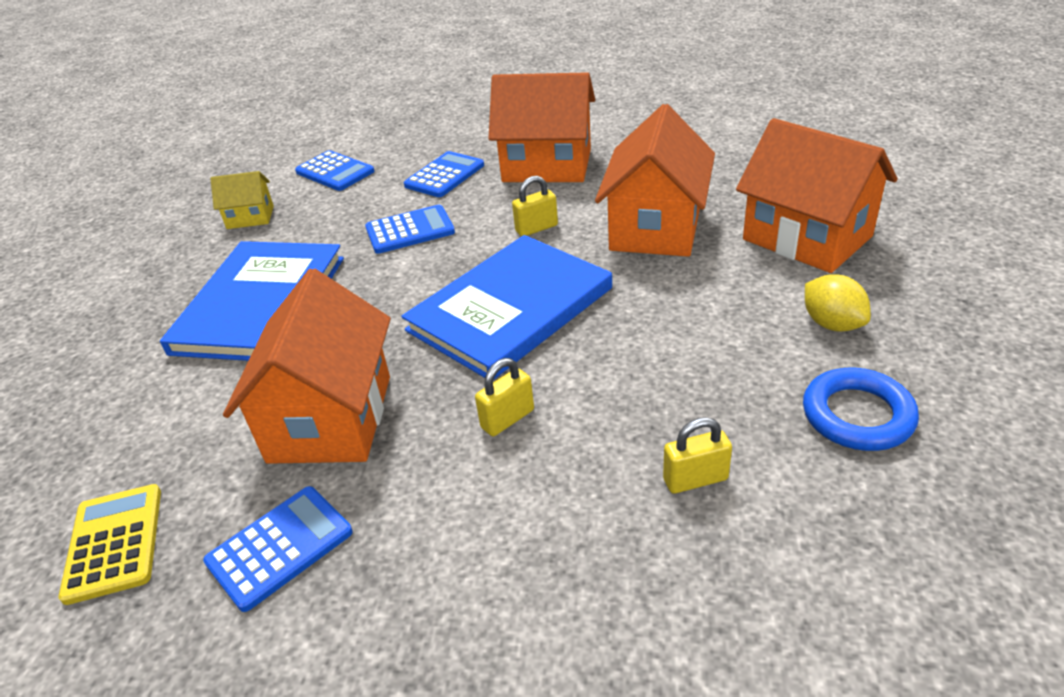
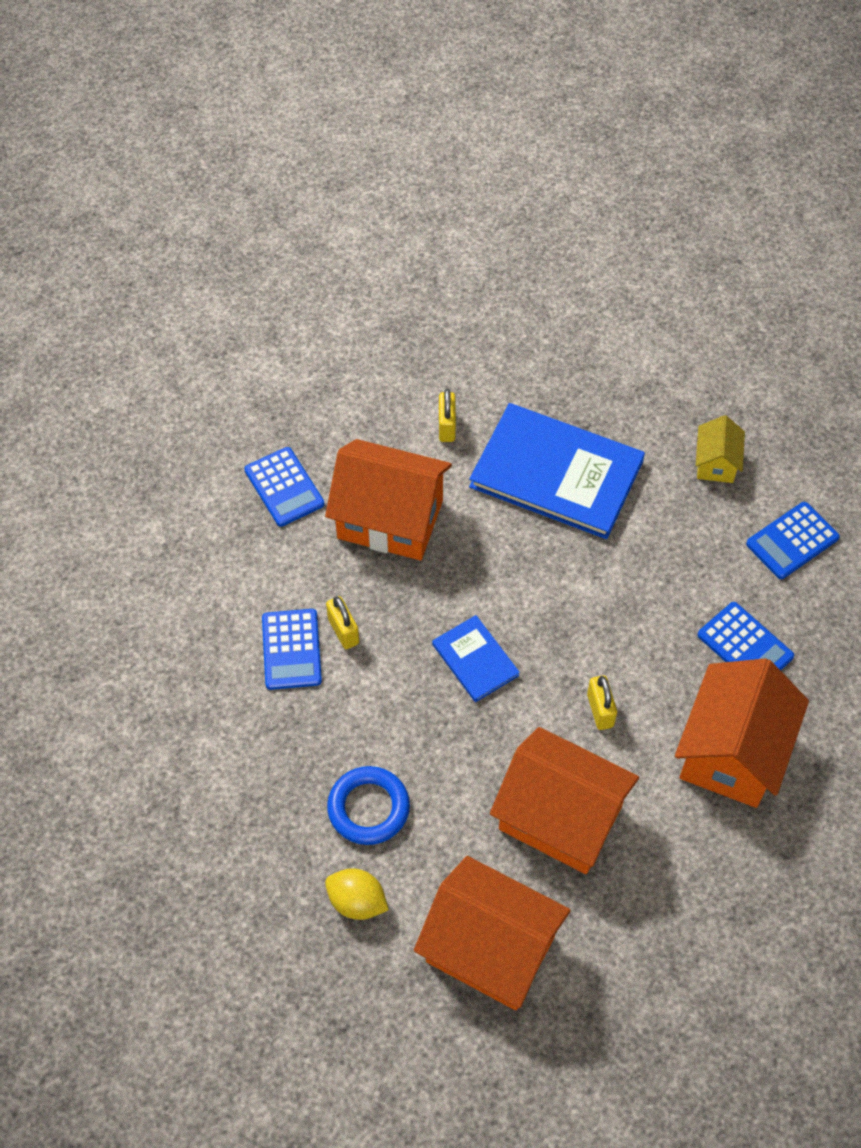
camera: 100 degrees right, 20 degrees up
yellow calculator [58,484,161,605] -> none
blue calculator [365,205,455,254] -> blue calculator moved to [262,609,322,690]
blue book [401,235,612,379] -> blue book [432,615,520,702], size x0.49
yellow padlock [663,417,732,494] -> yellow padlock moved to [439,389,456,442]
orange house [736,118,898,273] -> orange house turned 60 degrees clockwise [414,856,570,1010]
blue ring [803,368,919,451] -> blue ring moved to [327,766,410,845]
yellow lemon [805,274,871,332] -> yellow lemon turned 45 degrees clockwise [325,868,389,920]

